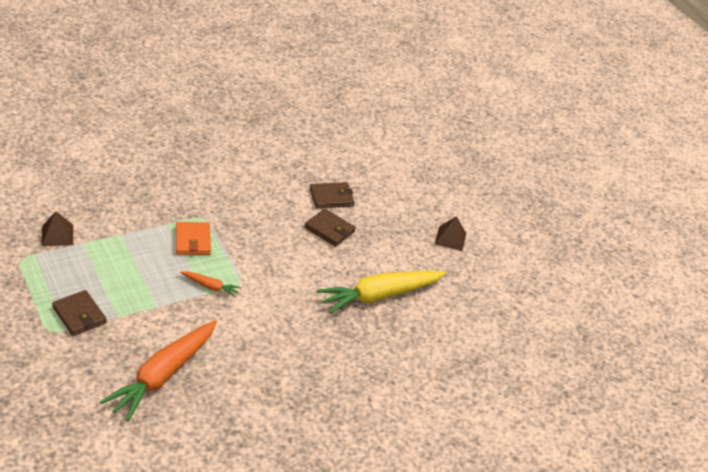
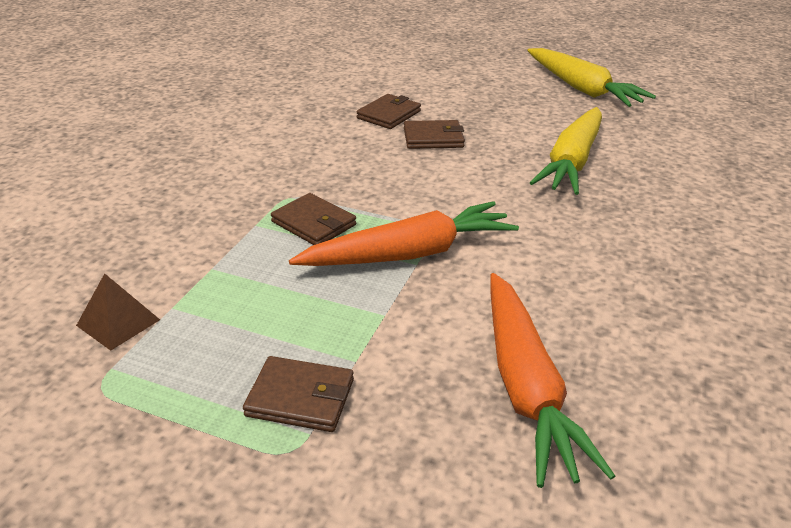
camera: 35 degrees left, 5 degrees down
orange wallet [176,222,211,255] -> brown wallet [271,193,356,245]
orange carrot [180,271,241,297] -> orange carrot [289,201,519,266], size x2.21
brown pyramid [435,216,466,251] -> none
none -> yellow carrot [527,48,656,107]

